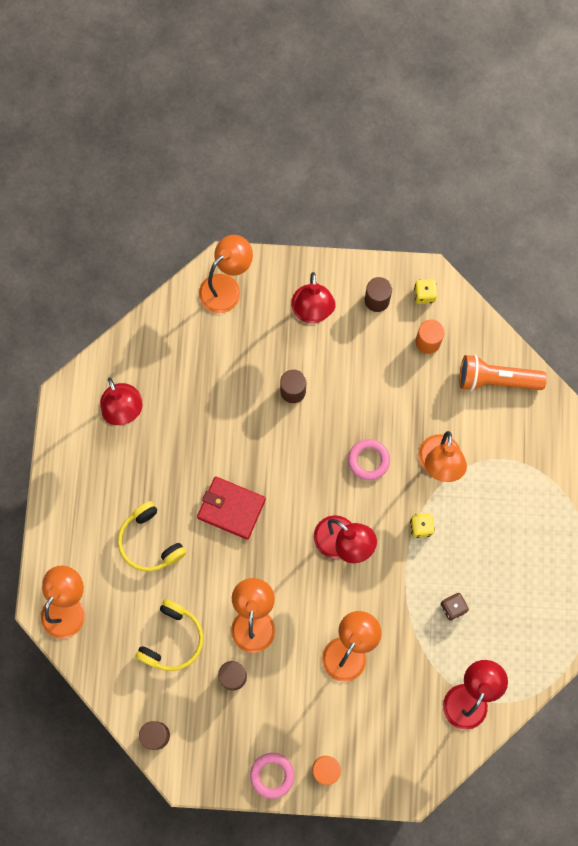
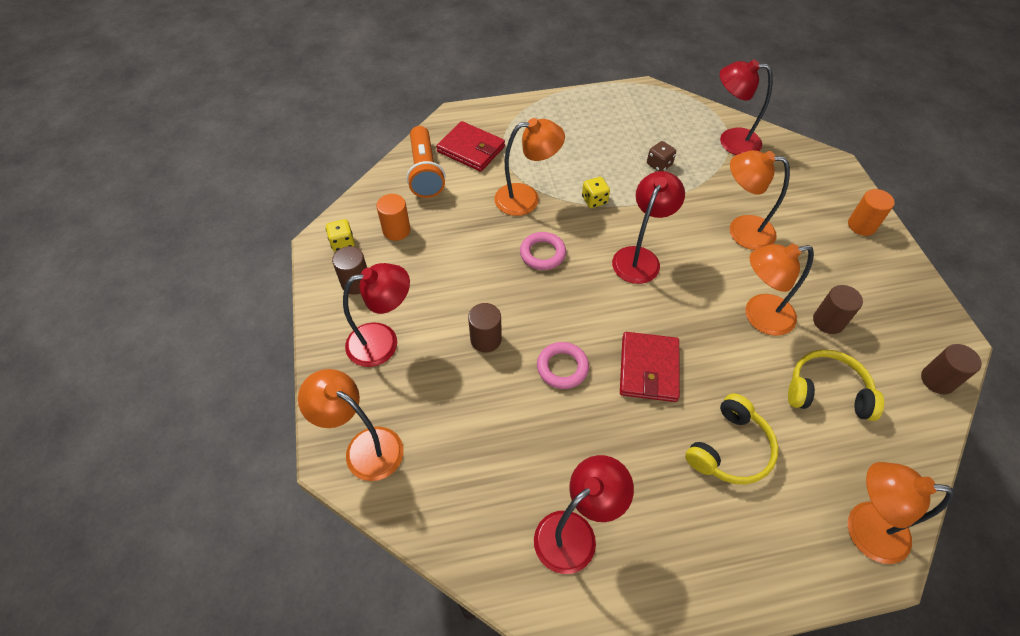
camera: 105 degrees left, 20 degrees down
pink ring [250,753,295,799] -> pink ring moved to [537,342,589,389]
none -> red wallet [436,121,505,172]

